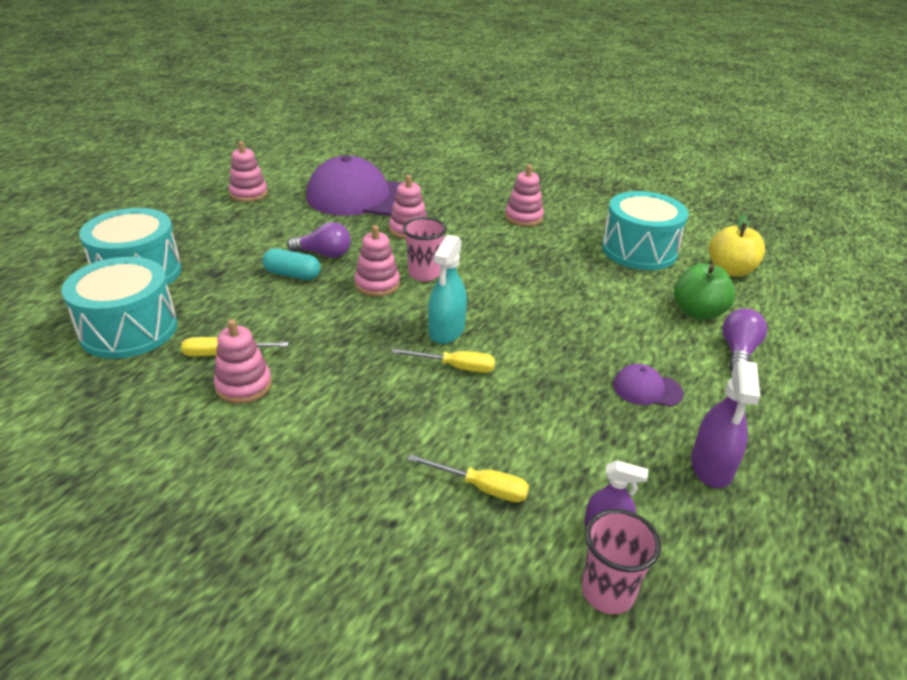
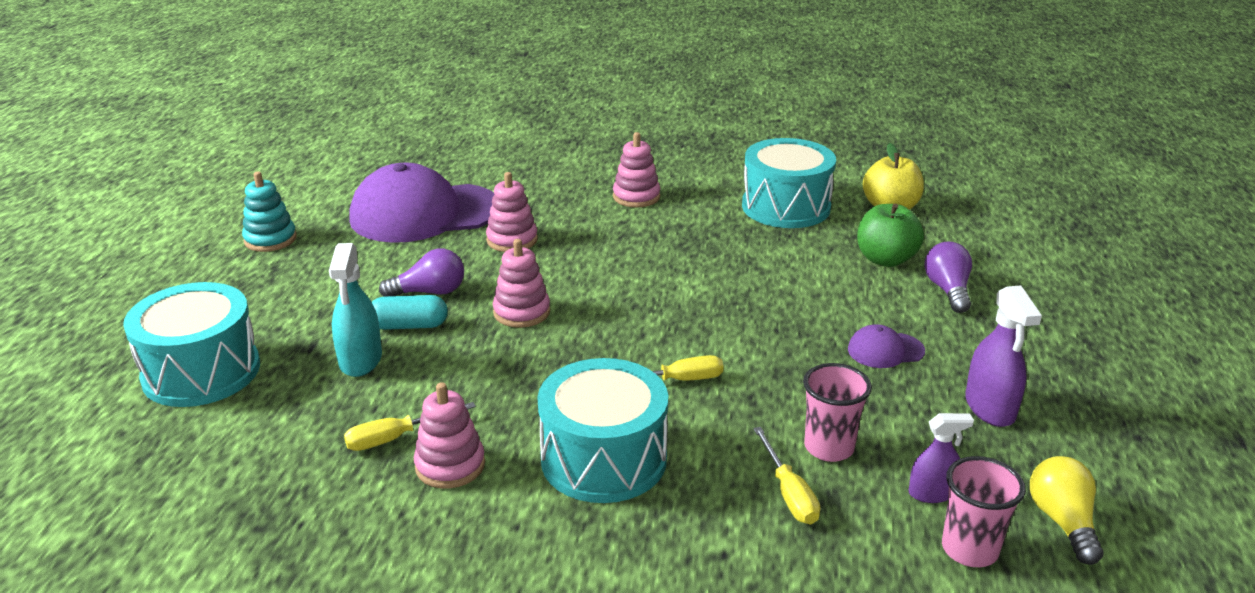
camera: 20 degrees left, 5 degrees down
turquoise drum [61,257,177,359] -> turquoise drum moved to [537,358,668,503]
pink stacking toy [229,141,268,202] -> turquoise stacking toy [242,171,297,252]
pink cup [403,217,447,281] -> pink cup moved to [803,363,872,462]
yellow screwdriver [408,454,529,502] -> yellow screwdriver turned 75 degrees clockwise [753,427,820,524]
turquoise spray bottle [428,235,467,344] -> turquoise spray bottle moved to [329,243,382,377]
none -> yellow light bulb [1030,456,1104,565]

